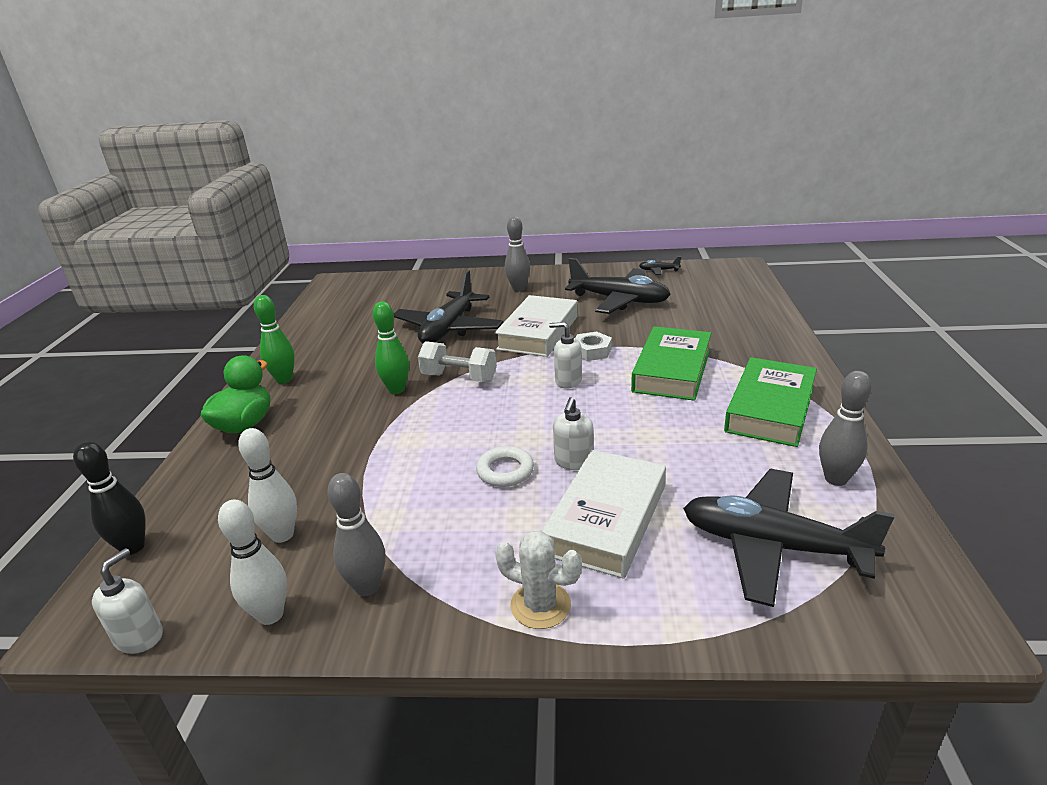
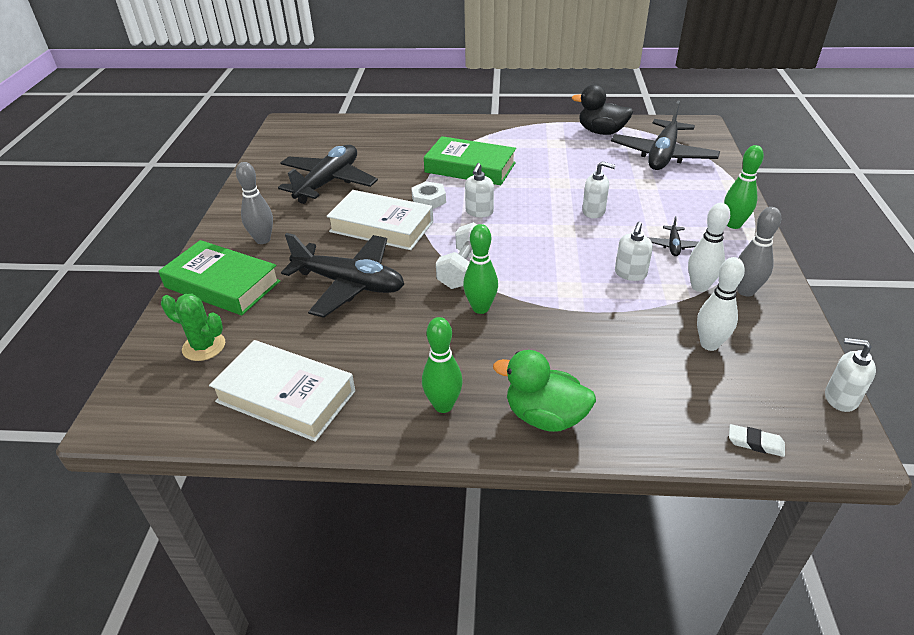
camera: 90 degrees left, 10 degrees up
black bowling pin [73,441,146,555] -> white eraser [729,424,785,457]
white bowling pin [218,500,287,625] -> white bowling pin moved to [688,203,730,292]
white ring [476,446,534,487] -> none
white cactus [495,531,582,629] -> green bowling pin [724,145,764,229]
white book [542,450,666,579] -> white book moved to [209,340,355,442]
black plane [639,257,681,275] -> black plane moved to [648,216,699,256]
green book [724,357,817,447] -> green book moved to [158,240,280,315]
grey bowling pin [819,371,872,486] -> black duck [572,84,633,135]
none -> green cactus [161,294,225,361]
none -> white soap dispenser [615,222,653,281]

